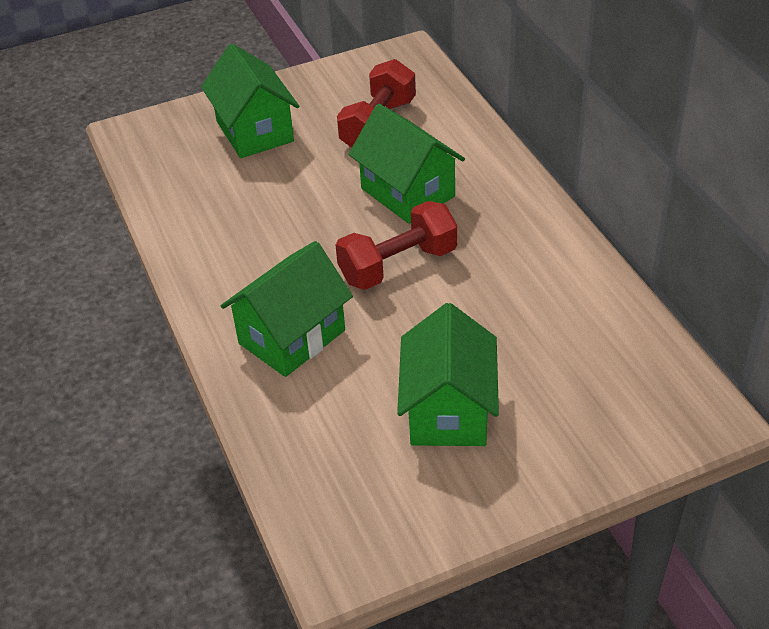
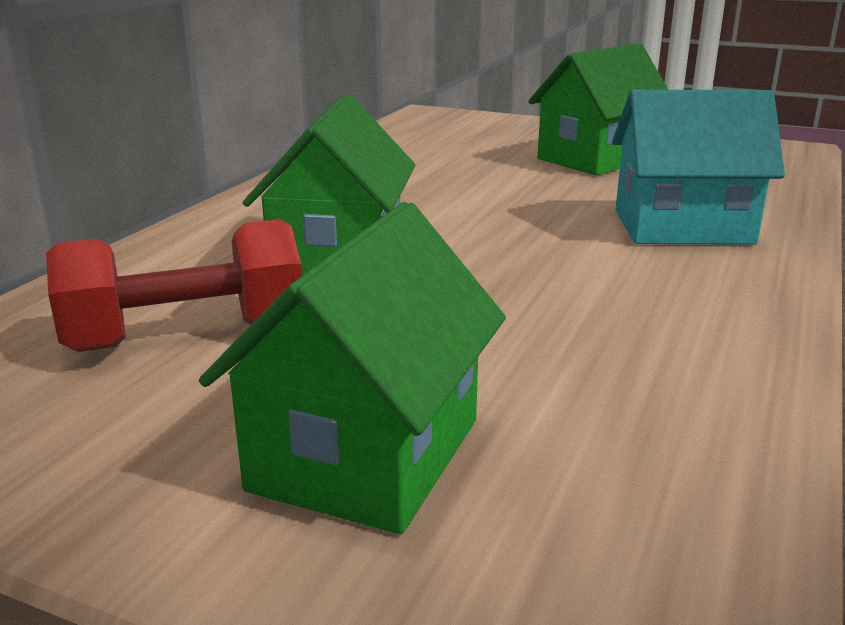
camera: 135 degrees left, 20 degrees down
green house [221,241,353,377] -> turquoise house [612,90,785,245]
red dumbbell [336,201,458,290] -> none

